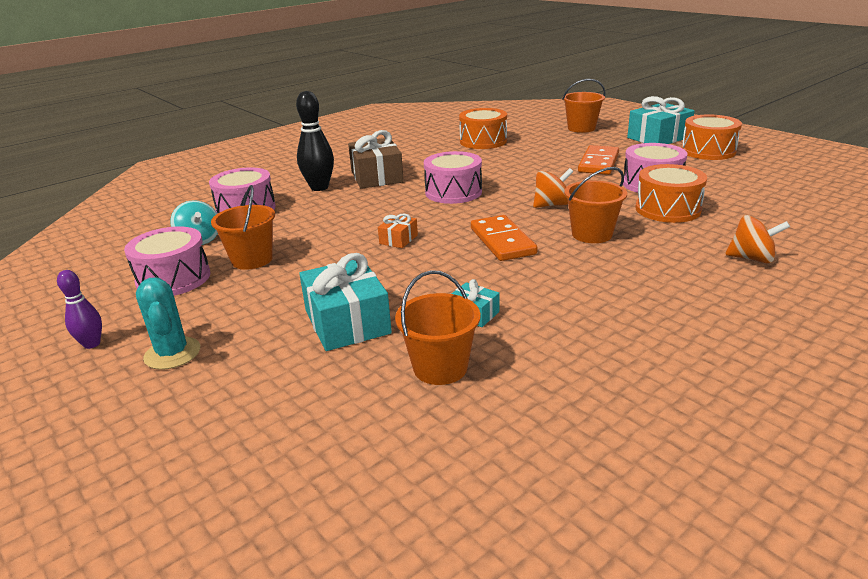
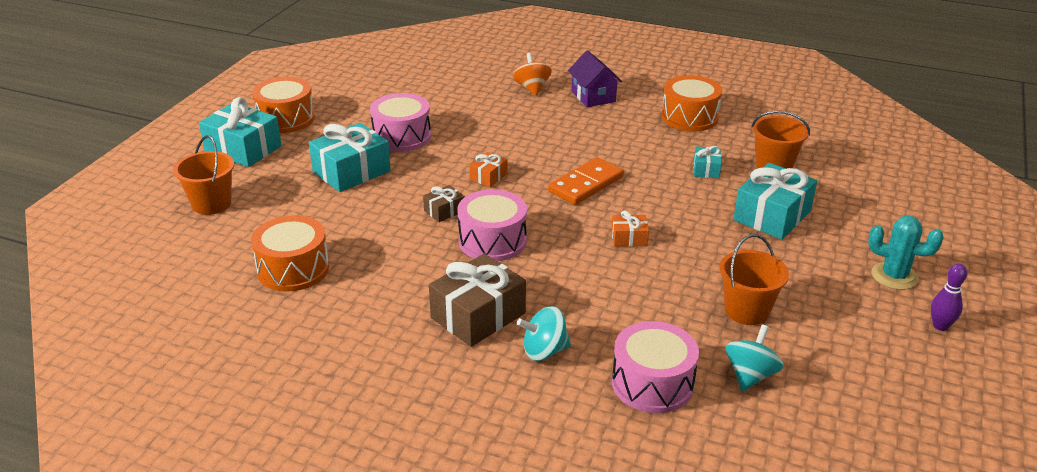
camera: 120 degrees left, 5 degrees up
pink drum [124,227,210,296] -> none
turquoise cactus [136,277,200,370] -> turquoise cactus turned 75 degrees clockwise [868,216,944,290]
black bowling pin [296,91,334,191] -> turquoise spinning top [517,306,571,361]
orange spinning top [533,168,573,208] -> orange gift [469,152,508,187]
orange bucket [564,167,627,243] -> none
orange domino [578,145,619,175] -> turquoise gift [309,123,391,192]
orange drum [636,164,707,223] -> orange drum moved to [662,75,722,131]
none -> brown gift [423,185,465,222]
none -> purple house [568,50,622,107]

